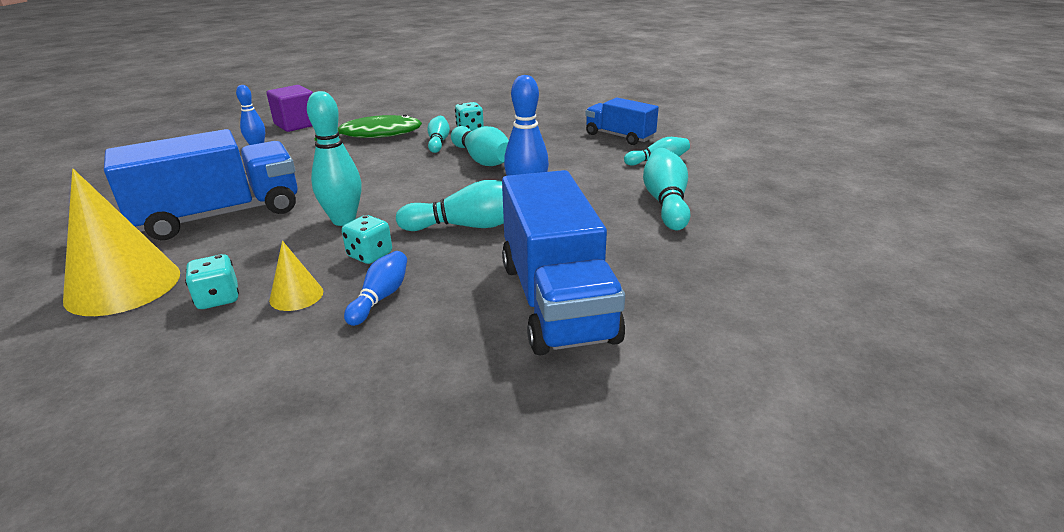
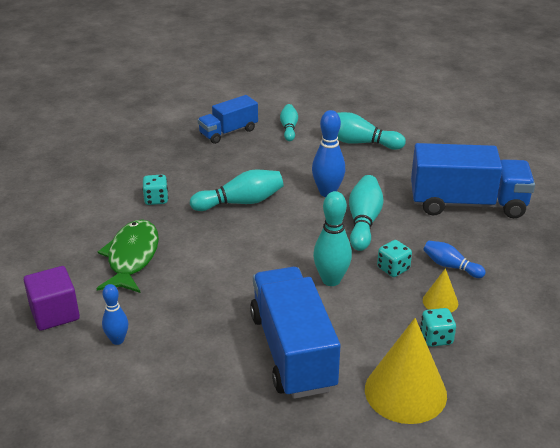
camera: 75 degrees left, 5 degrees up
turquoise bowling pin [427,116,450,153] -> none

